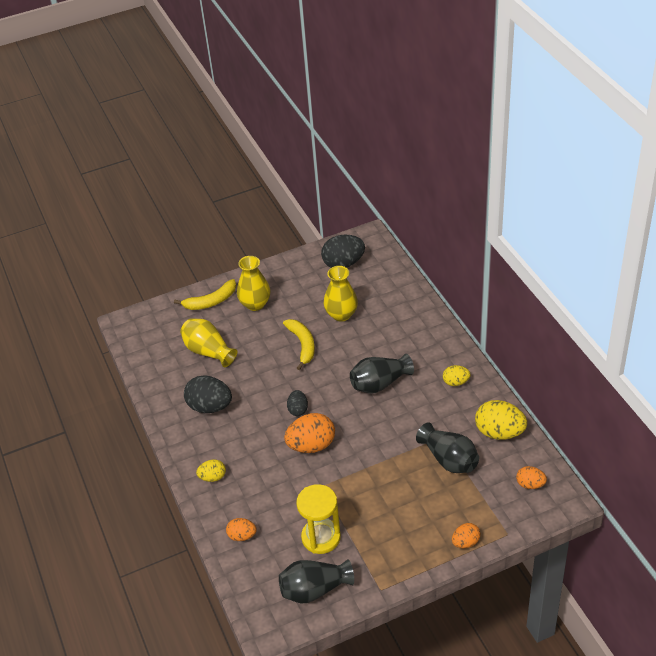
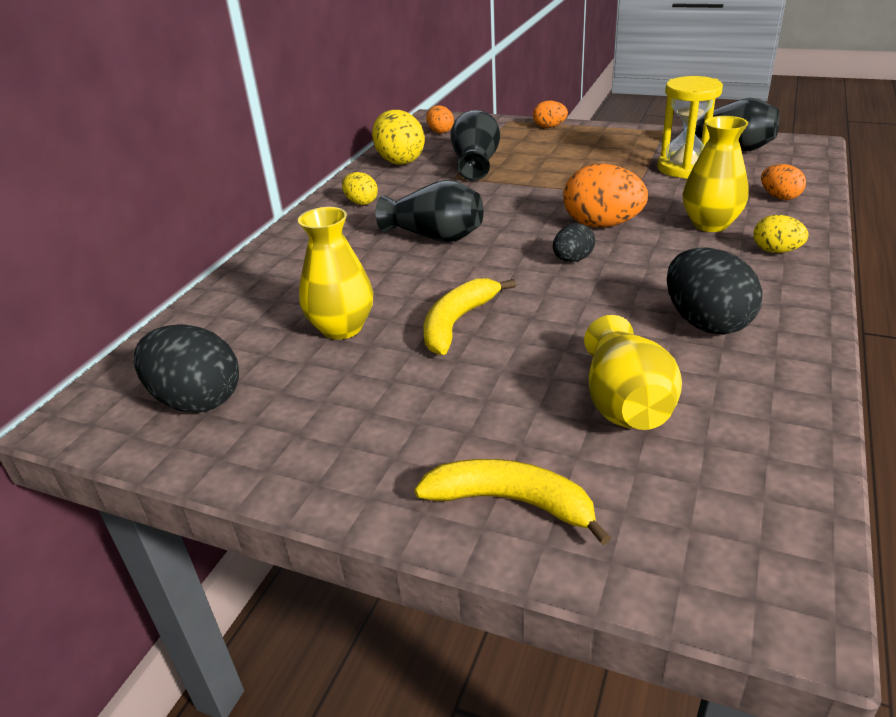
camera: 135 degrees left, 10 degrees down
yellow vase [237,256,271,311] -> yellow vase moved to [683,116,749,232]

